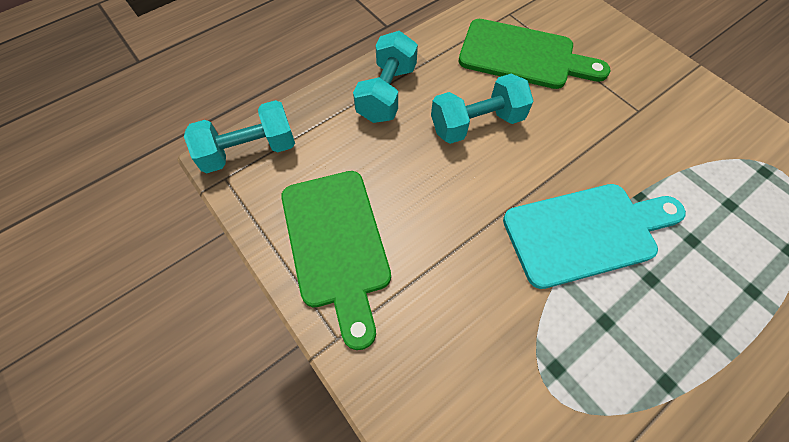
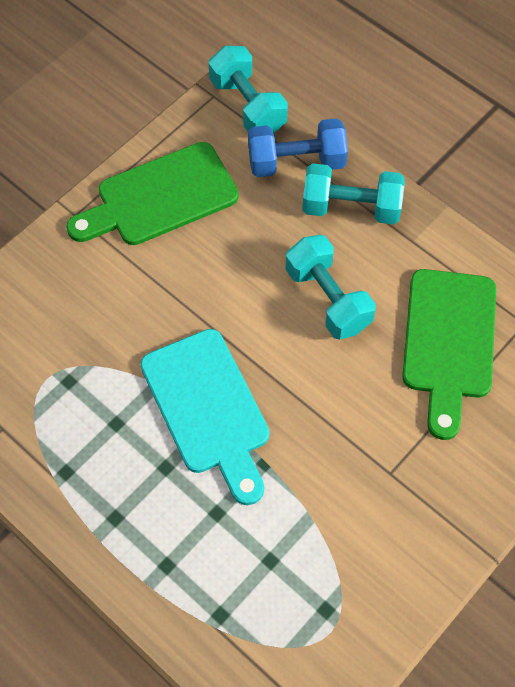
camera: 80 degrees right, 0 degrees up
none -> blue dumbbell [248,118,348,177]

